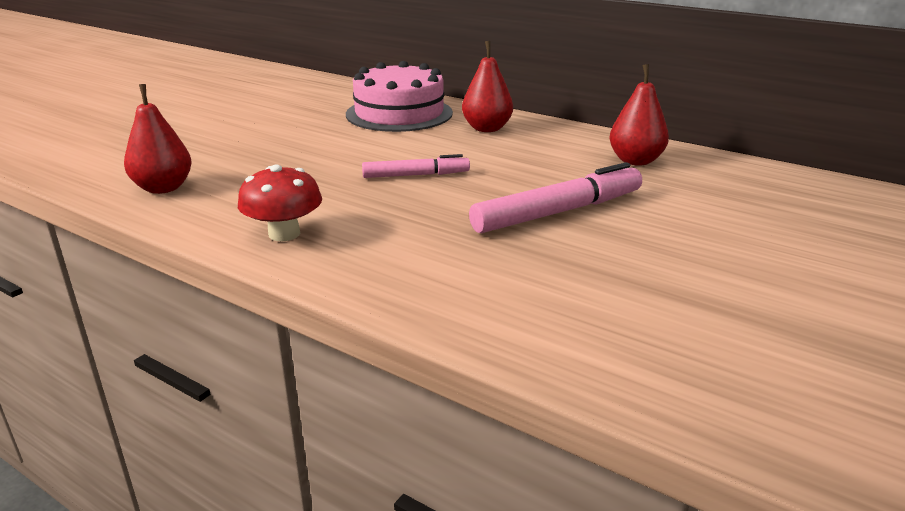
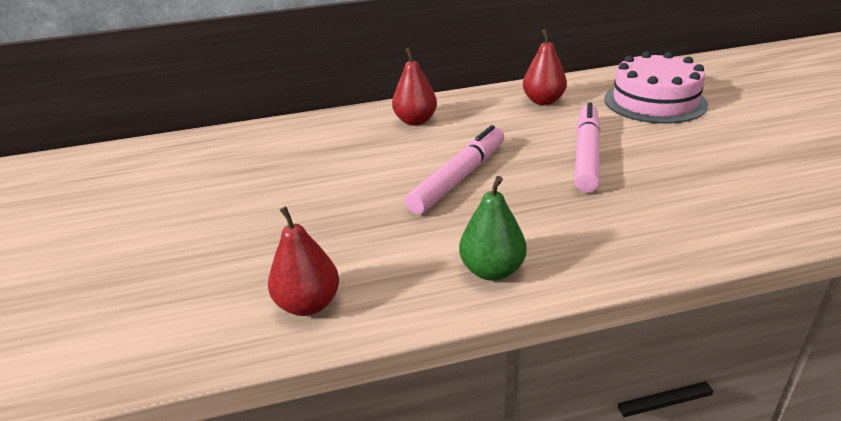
camera: 45 degrees left, 5 degrees up
red mushroom [238,165,322,241] -> green pear [459,176,527,281]
pink cake [346,61,453,132] -> pink cake moved to [604,51,708,124]
pink marker [362,154,470,178] -> pink marker [405,125,504,214], size x1.65

